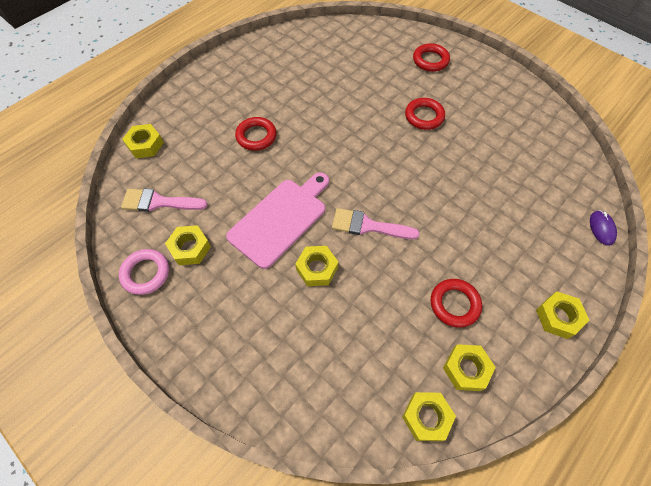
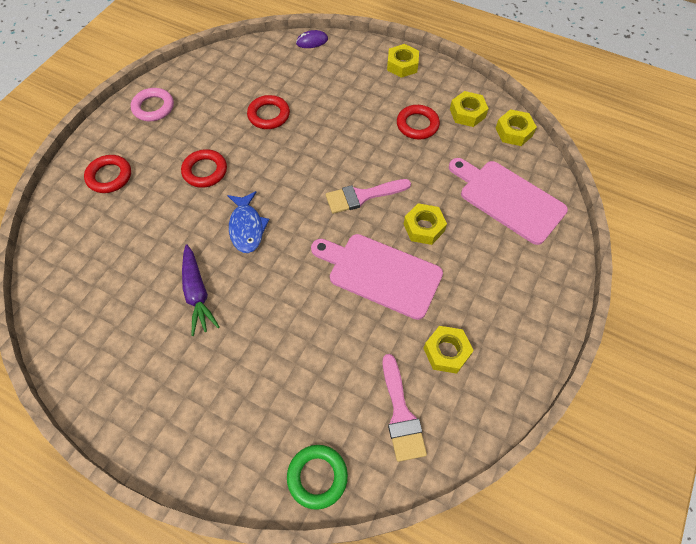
camera: 105 degrees left, 0 degrees up
pink ring [119,249,169,295] -> pink ring moved to [131,88,174,121]
yellow nut [122,124,164,158] -> green ring [287,445,348,510]
red ring [235,117,277,151] -> red ring moved to [247,95,290,129]
pink brush [332,208,420,239] -> pink brush turned 75 degrees clockwise [326,179,411,214]
none -> purple carrot [182,244,220,336]
none -> blue fish [227,191,270,253]
none -> pink cutting board [449,158,568,245]

